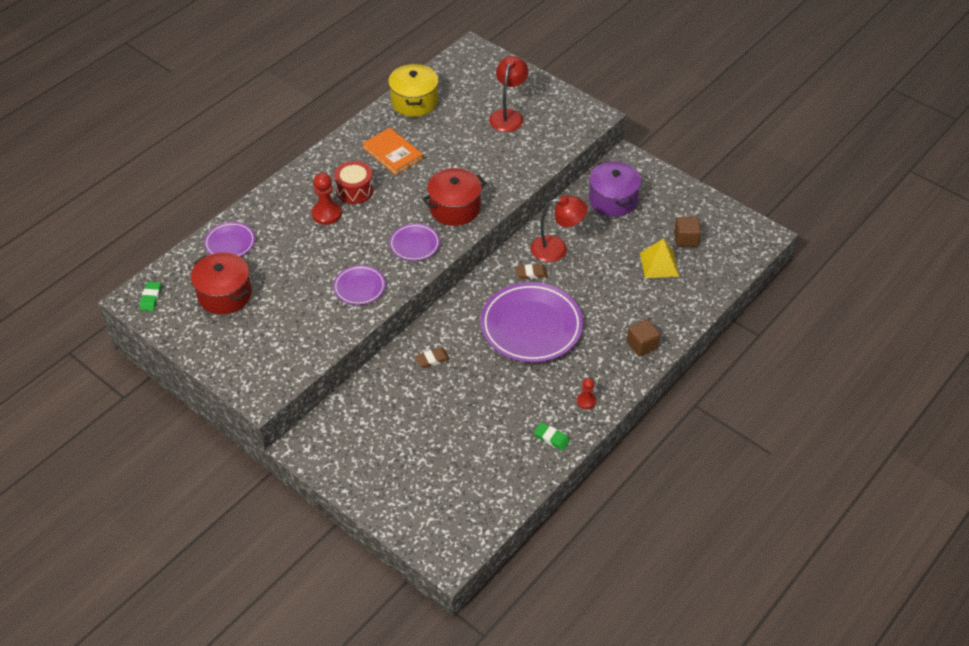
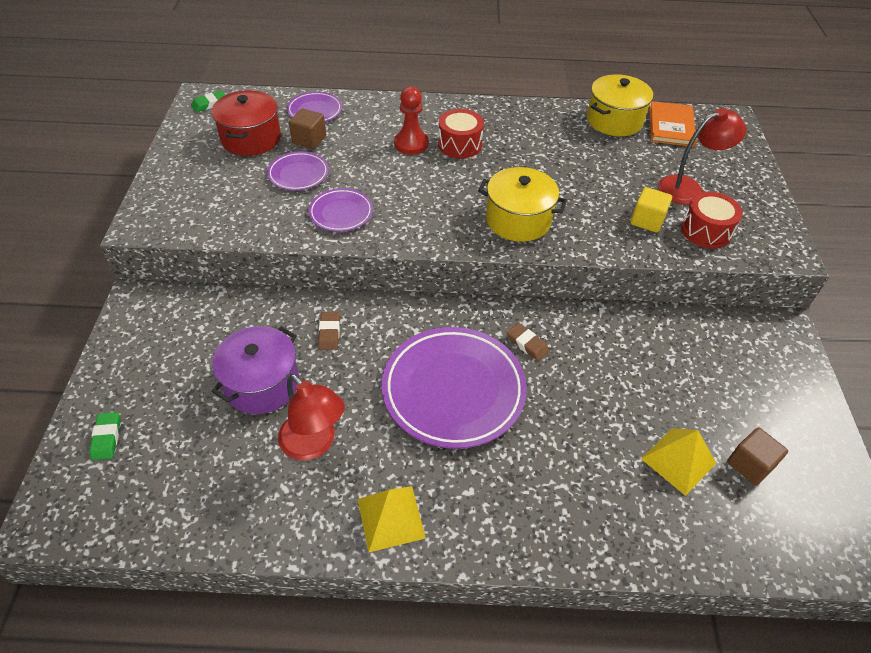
camera: 50 degrees right, 0 degrees up
orange book [362,128,423,175] -> orange book moved to [649,101,697,147]
purple plate [389,223,440,261] -> purple plate moved to [267,152,329,191]
brown eraser [415,348,450,368] -> brown eraser turned 60 degrees clockwise [318,312,340,350]
red pot [422,168,486,226] -> yellow pot [478,167,567,242]
red lamp [531,196,587,262] -> red lamp moved to [278,373,345,461]
green eraser [534,422,570,450] -> green eraser moved to [89,412,120,460]
red pawn [577,378,596,409] -> yellow pyramid [358,486,426,553]
purple pot [589,161,641,217] -> purple pot moved to [212,326,299,414]
brown cube [627,319,660,357] -> brown cube moved to [289,109,326,149]
none -> yellow cube [631,187,672,233]
none -> red drum [681,192,743,248]

